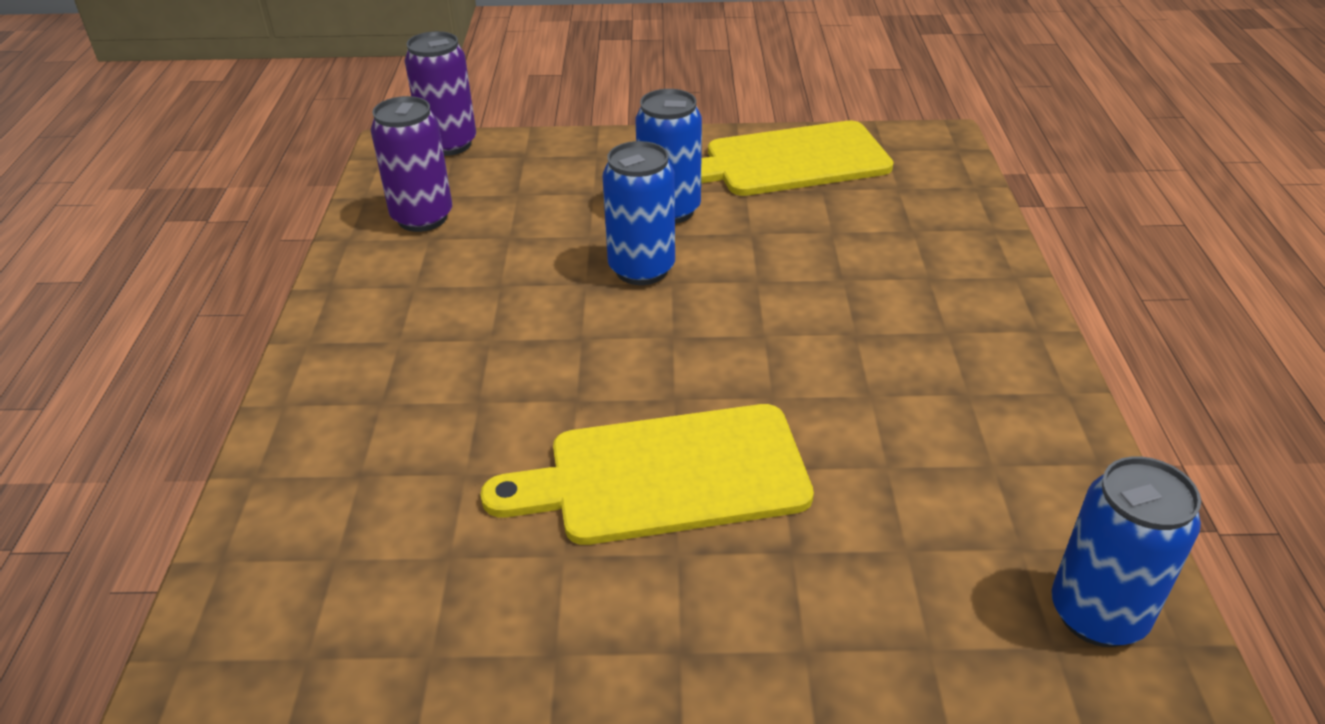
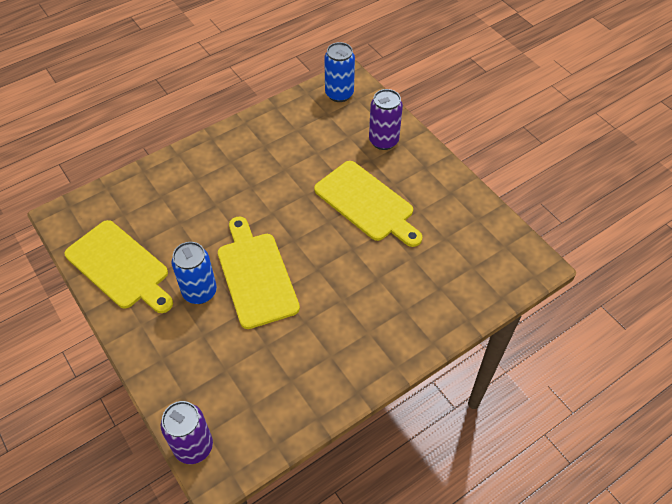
camera: 125 degrees left, 15 degrees up
purple can [371,96,452,232] -> purple can moved to [369,89,403,150]
blue can [603,141,675,285] -> yellow cutting board [218,216,300,329]

